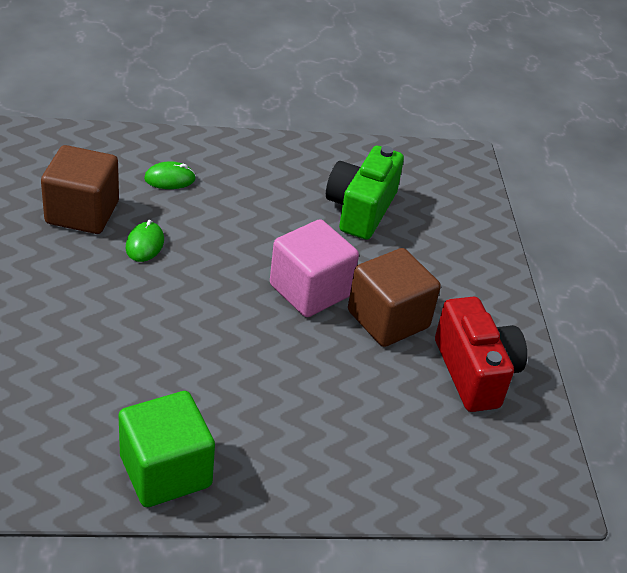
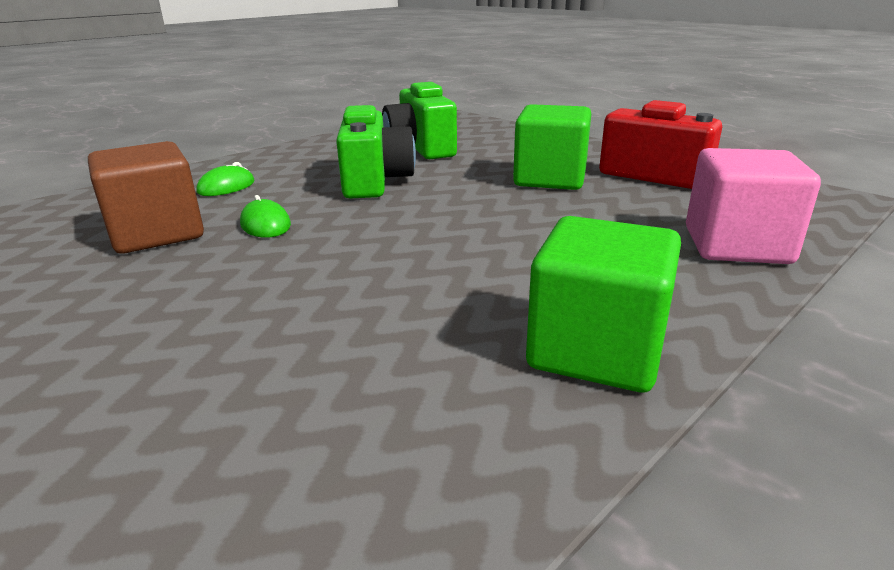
camera: 35 degrees left, 15 degrees down
pink cube [270,219,359,317] -> pink cube moved to [686,148,821,264]
brown cube [348,248,441,347] -> green cube [513,104,591,190]
none -> green camera [336,105,416,199]

